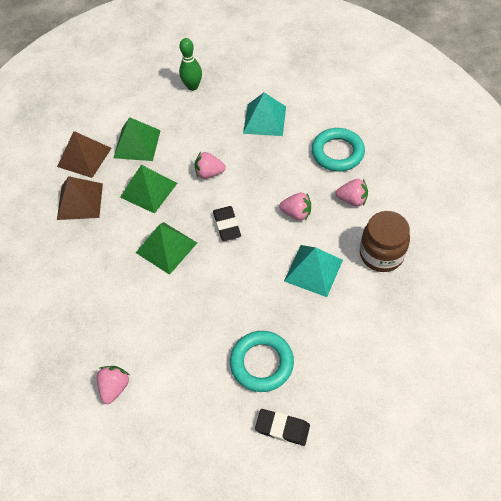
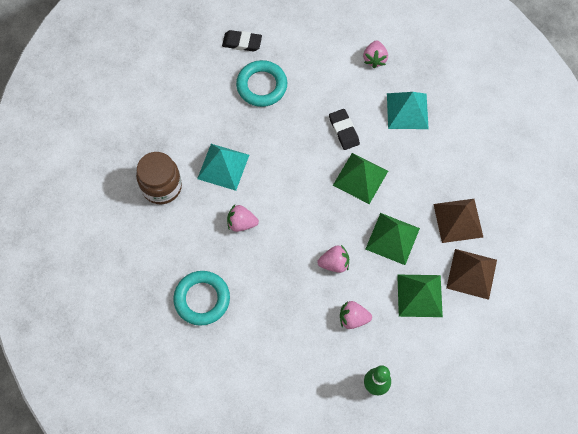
camera: 170 degrees right, 10 degrees up
black eraser [213,206,241,241] -> black eraser moved to [329,109,360,150]
turquoise pyramid [243,92,286,136] -> turquoise pyramid moved to [387,92,429,129]
pink strawberry [336,179,368,206] -> pink strawberry moved to [340,301,372,329]

